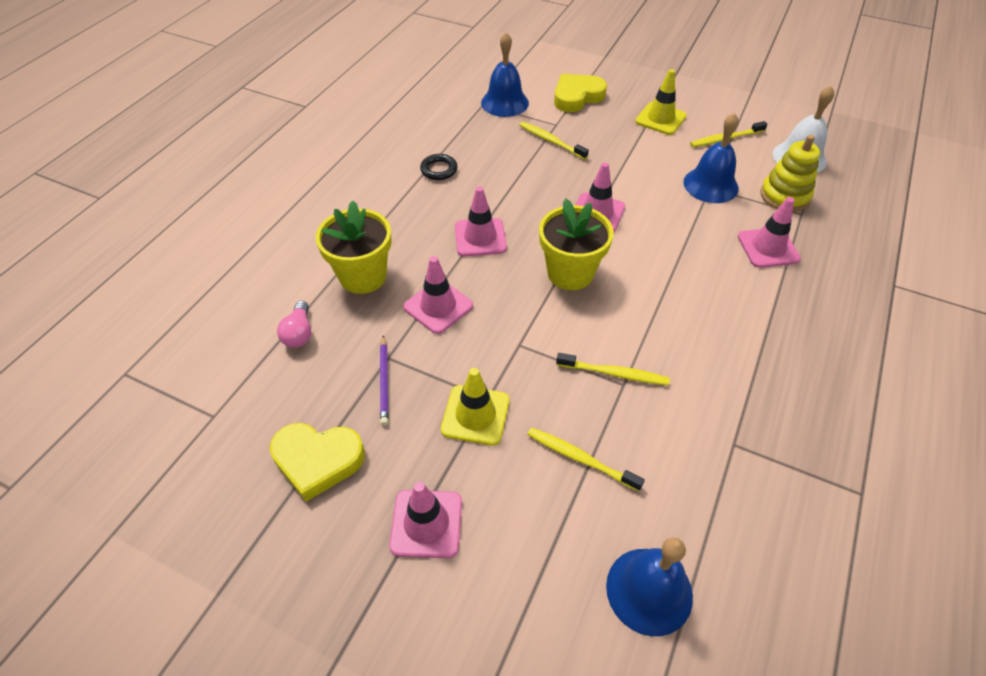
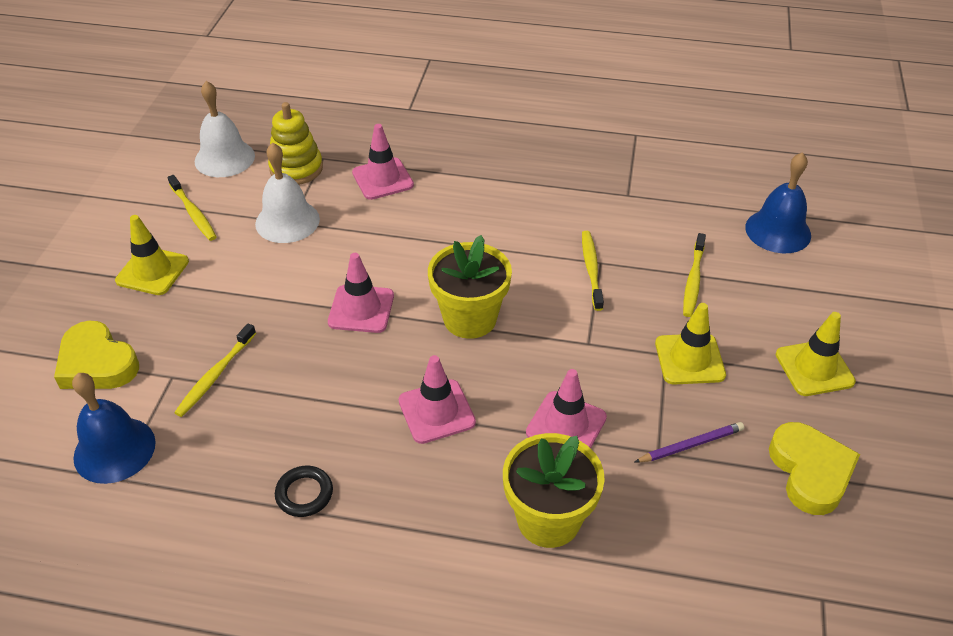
camera: 105 degrees left, 5 degrees down
pink light bulb [277,301,311,348] -> none
pink traffic cone [389,482,462,558] -> yellow traffic cone [776,312,856,396]
blue bell [683,113,739,203] -> white bell [255,142,320,243]

